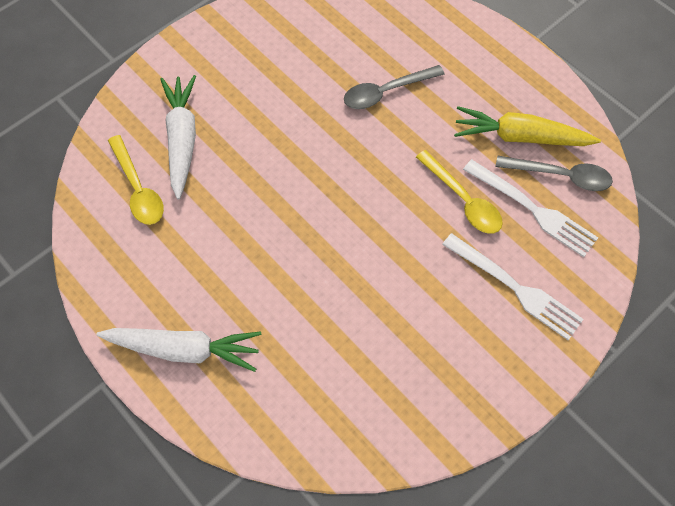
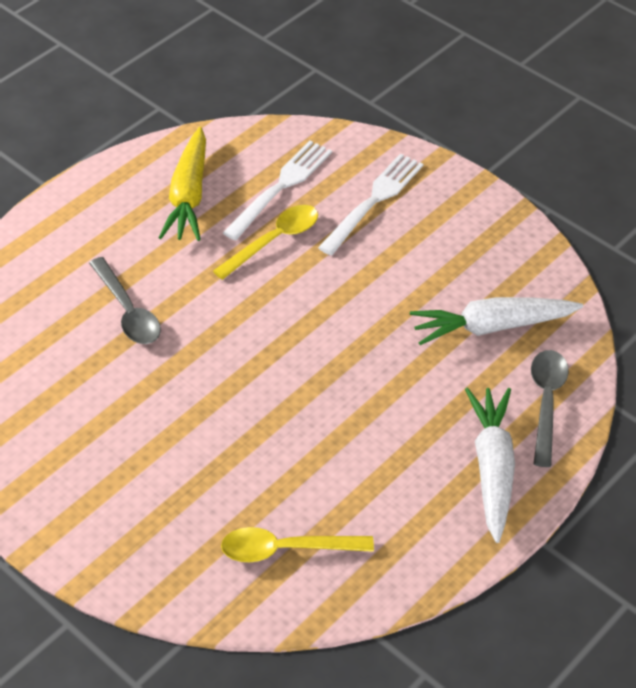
camera: 95 degrees left, 15 degrees down
yellow spoon [108,135,164,225] -> yellow spoon turned 150 degrees counterclockwise [221,527,374,562]
white carrot [160,75,196,199] -> white carrot moved to [410,297,583,345]
grey spoon [496,156,613,191] -> grey spoon moved to [531,350,569,467]

